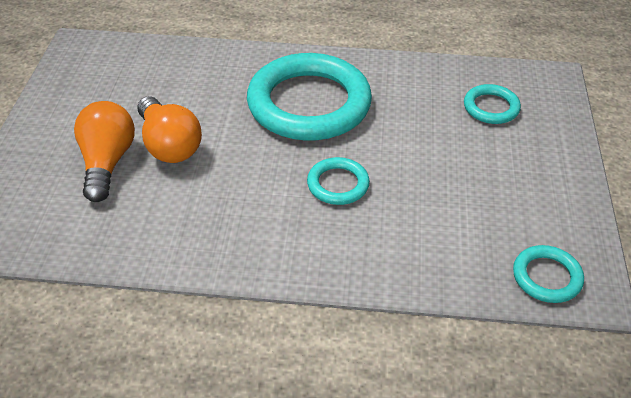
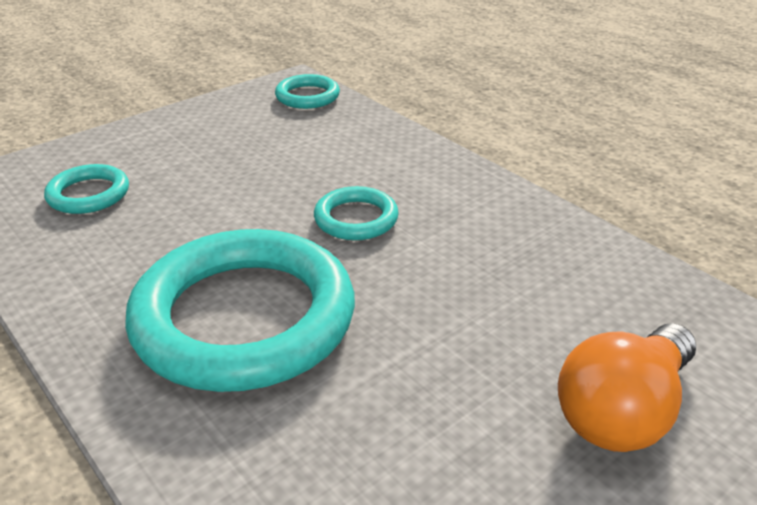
camera: 135 degrees left, 10 degrees down
orange light bulb [137,96,202,163] -> none

